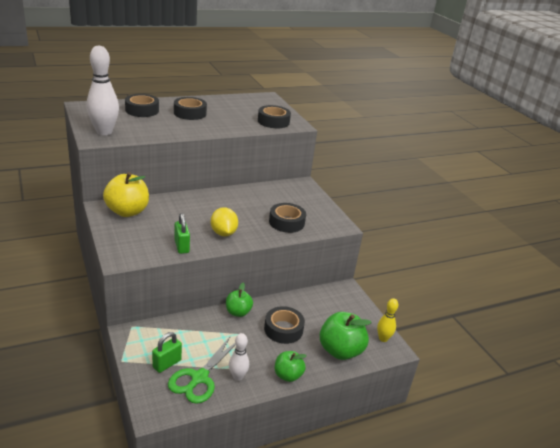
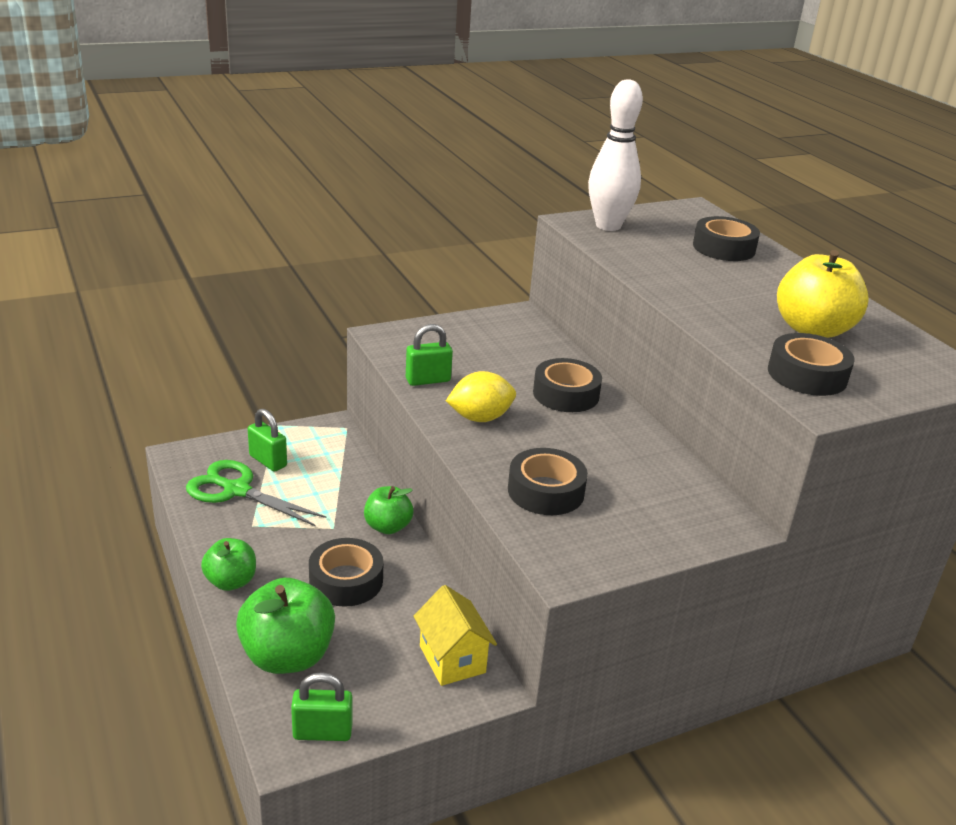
camera: 90 degrees right, 0 degrees up
yellow apple [103,172,149,217] -> yellow apple moved to [777,250,869,338]
black tape [174,97,207,120] -> black tape moved to [533,358,602,412]
white bowling pin [229,333,249,381] -> none
yellow bowling pin [377,298,398,342] -> green padlock [291,672,352,741]
none -> yellow house [413,585,497,686]

